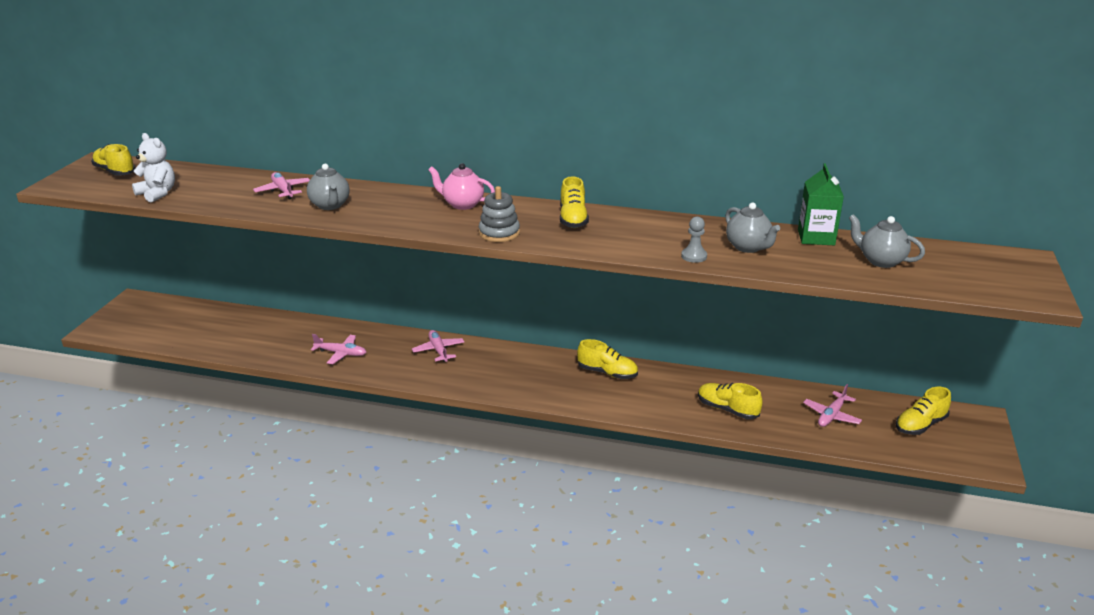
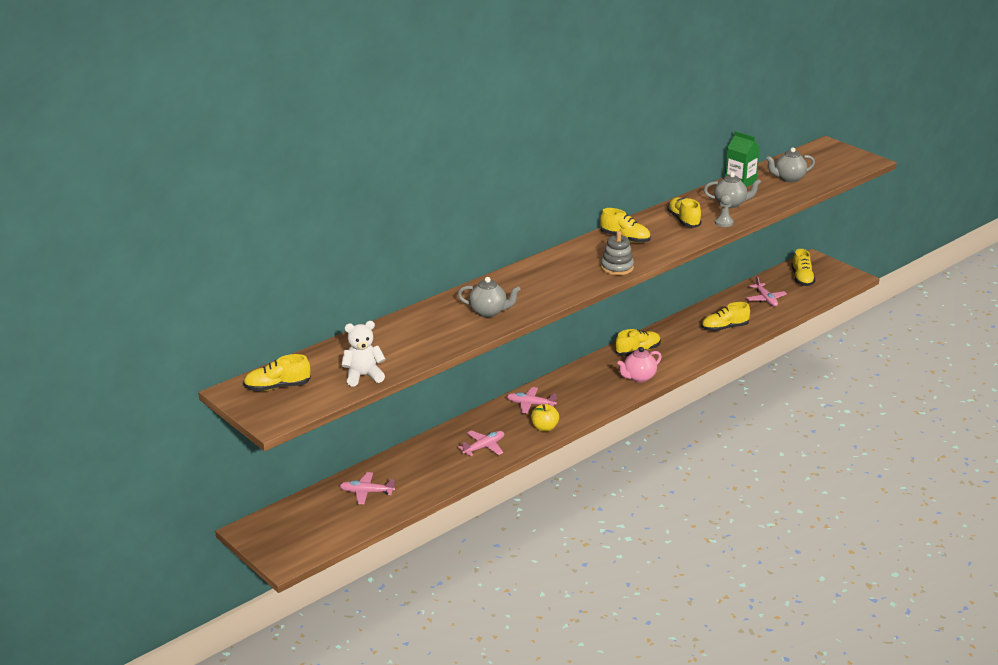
camera: 55 degrees left, 0 degrees up
pink plane [253,172,310,199] -> pink plane moved to [340,472,395,504]
pink teapot [428,163,495,210] -> pink teapot moved to [617,347,662,382]
none -> yellow apple [531,404,559,432]
none -> yellow shoe [667,197,702,228]

